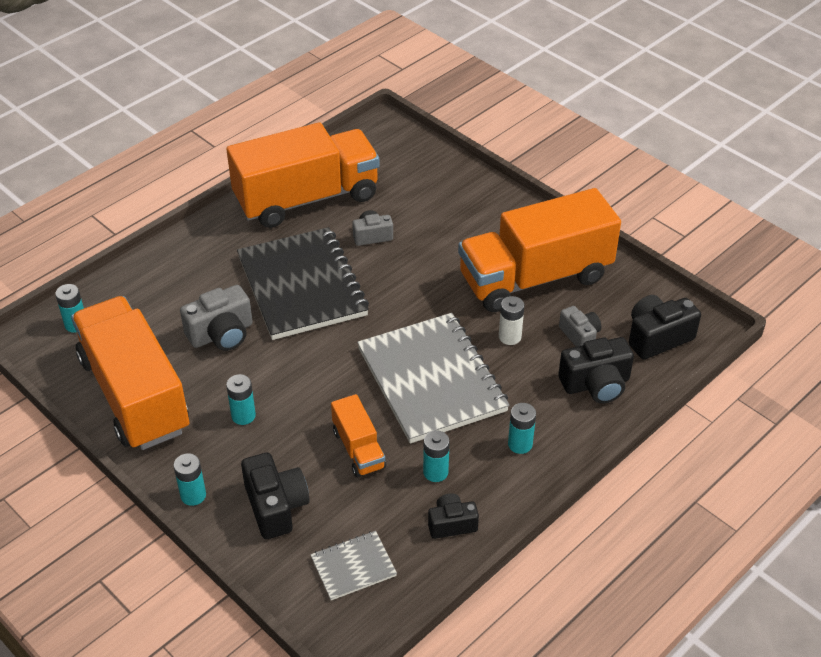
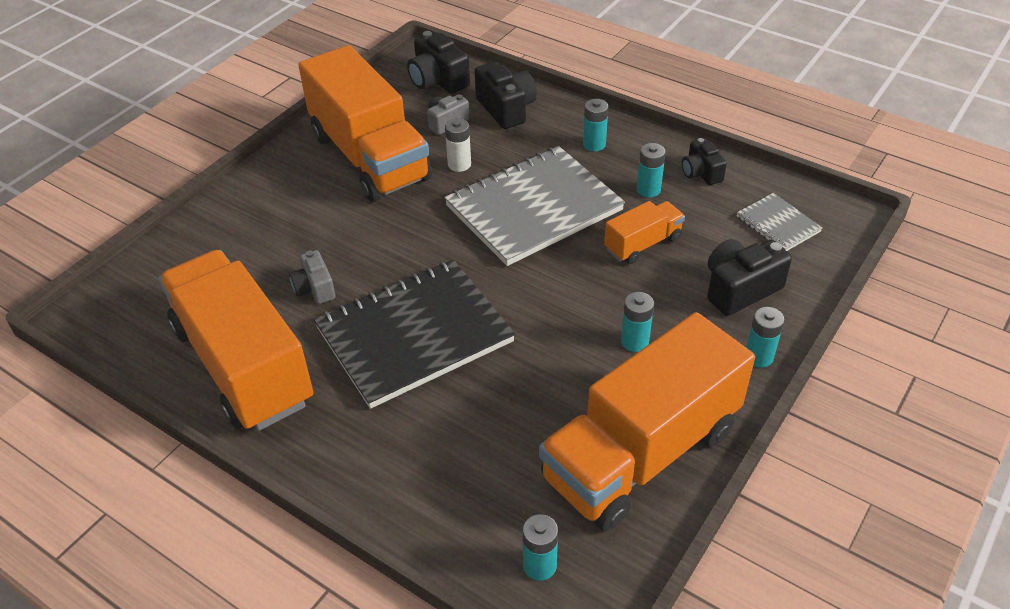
camera: 100 degrees left, 0 degrees up
grey camera [180,285,253,351] -> none

